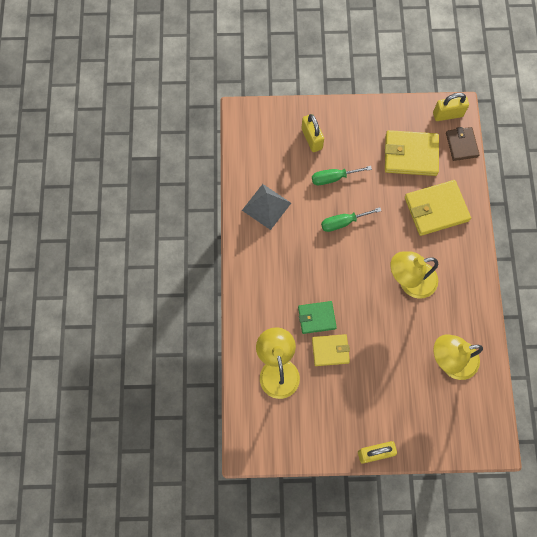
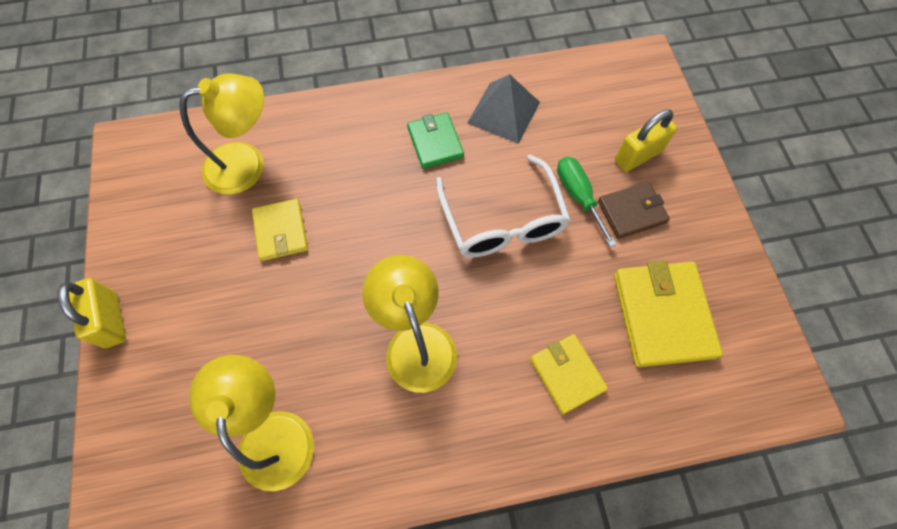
camera: 80 degrees right, 5 degrees down
green wallet [298,301,337,334] -> green wallet moved to [407,112,464,169]
green screwdriver [321,207,381,232] -> white glasses [436,155,571,257]
yellow wallet [405,180,471,236] -> yellow wallet [530,334,608,414], size x0.61
yellow padlock [433,93,469,121] -> none
brown wallet [446,127,480,161] -> brown wallet moved to [598,182,670,239]

